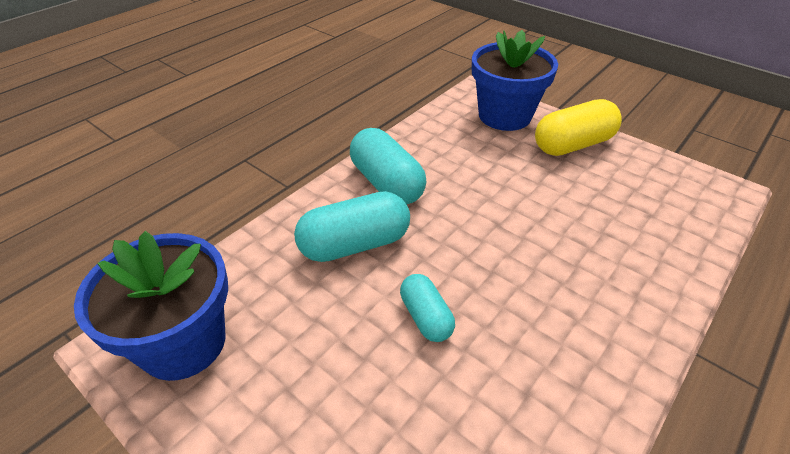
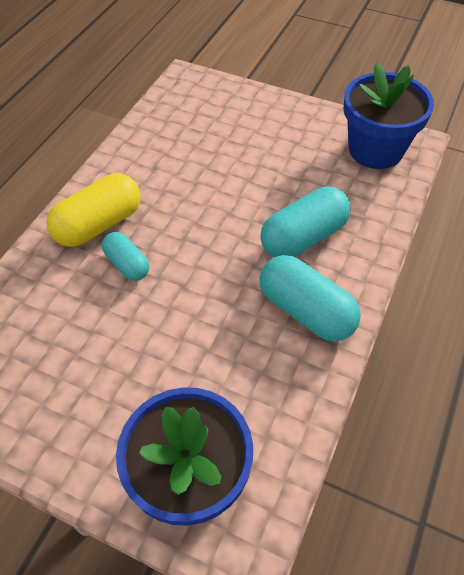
camera: 165 degrees right, 10 degrees up
turquoise capsule [400,274,455,342] -> turquoise capsule moved to [102,232,149,281]
yellow capsule [535,99,622,156] -> yellow capsule moved to [46,173,141,247]

